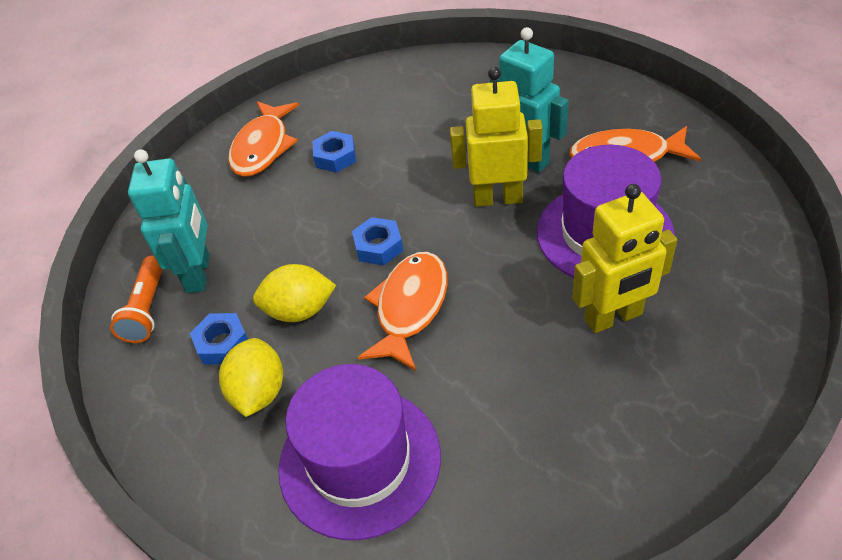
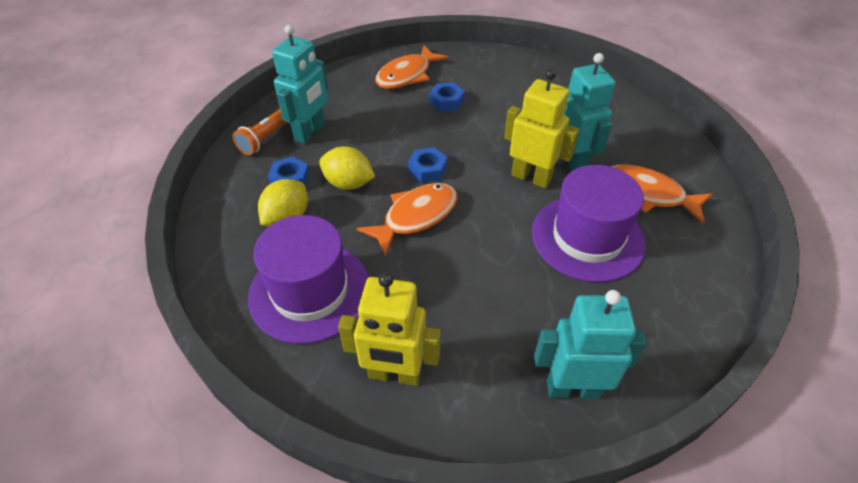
camera: 25 degrees right, 0 degrees up
yellow robot [572,184,677,333] -> yellow robot moved to [338,273,441,386]
none -> turquoise robot [534,290,647,399]

